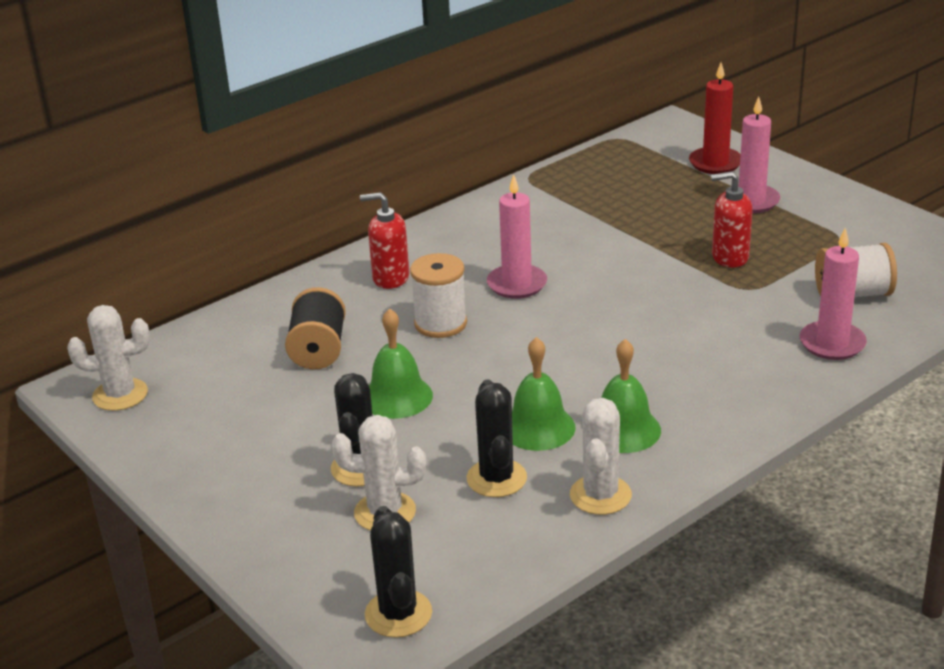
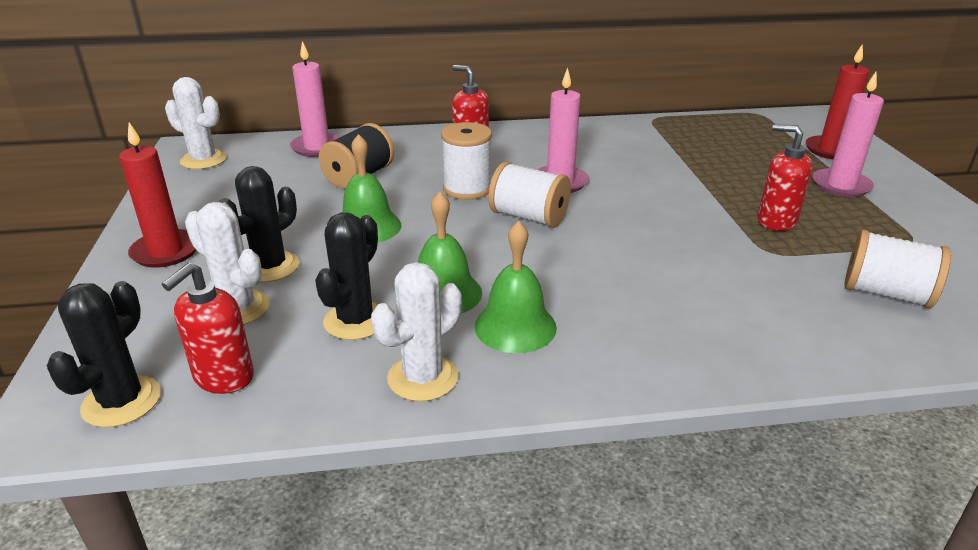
camera: 30 degrees right, 0 degrees up
pink candle [800,228,867,360] -> pink candle moved to [290,41,340,157]
none -> red candle [119,122,196,268]
none -> red soap dispenser [162,263,254,394]
none -> white spool [488,161,571,228]

